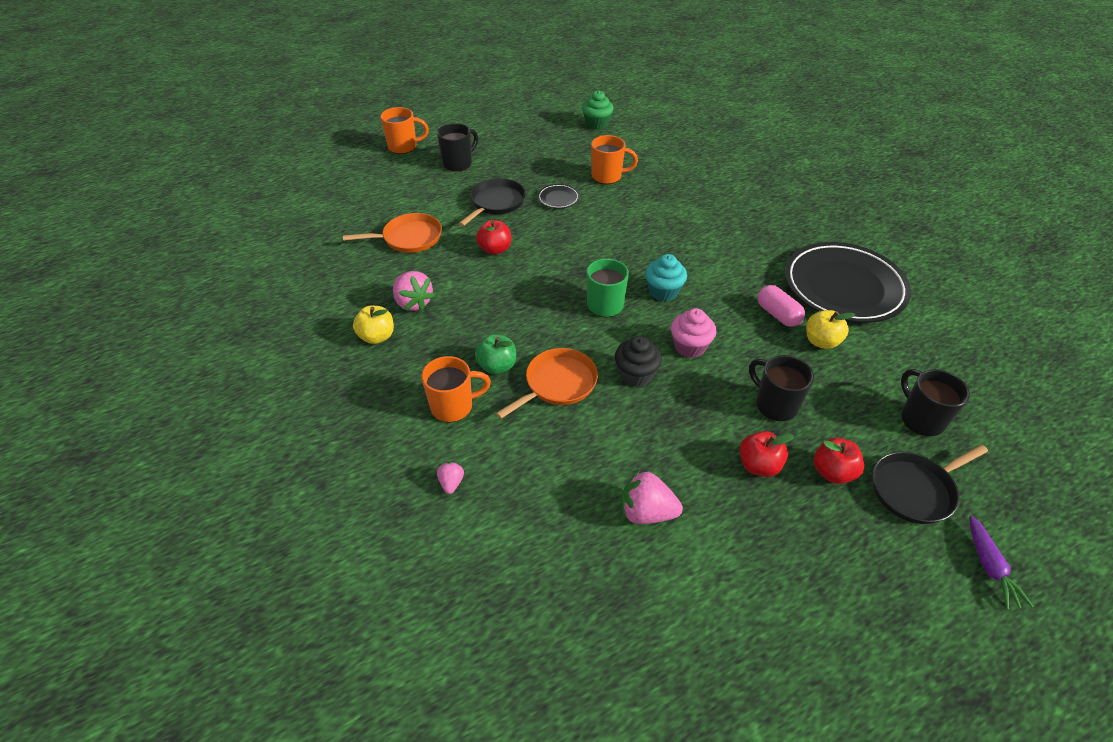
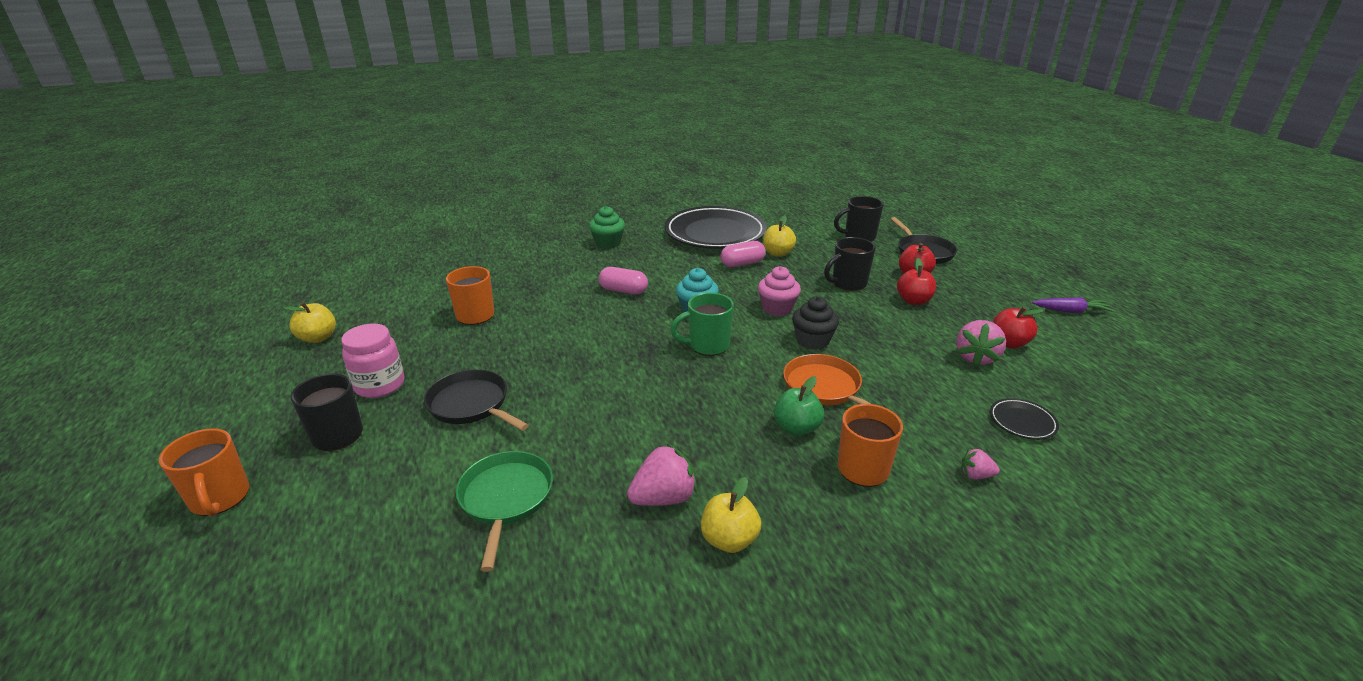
camera: 80 degrees left, 15 degrees down
orange pan [343,213,442,253] -> green pan [456,451,553,572]
orange mug [380,107,429,154] -> orange mug turned 150 degrees clockwise [159,428,249,517]
red apple [476,220,511,255] -> red apple moved to [993,307,1044,349]
black plate [538,184,580,209] -> black plate moved to [990,398,1059,440]
green cupcake [582,90,614,130] -> green cupcake moved to [589,206,625,249]
purple carrot [970,515,1034,610] -> purple carrot moved to [1032,297,1114,313]
none -> yellow apple [283,302,336,343]
none -> pink jar [341,324,404,398]
none -> pink capsule [599,267,648,295]

